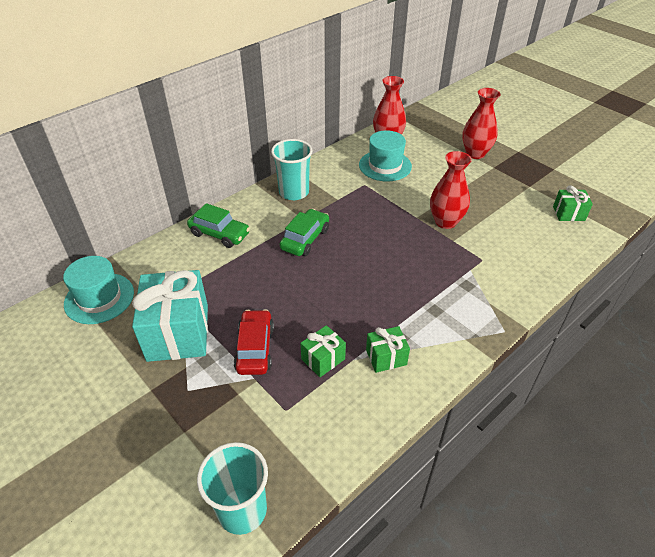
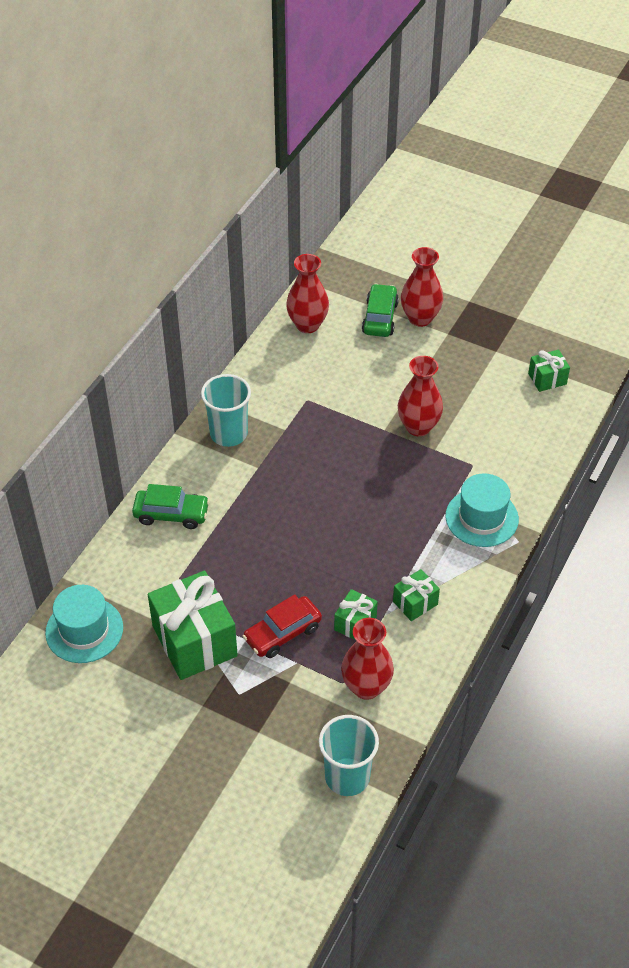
camera: 20 degrees left, 5 degrees up
turquoise gift [132,270,208,362] -> green gift [148,571,238,680]
red car [234,309,274,375] -> red car turned 105 degrees counterclockwise [243,594,322,658]
green car [280,209,329,256] -> green car moved to [362,284,399,337]
turquoise hat [359,130,412,182] -> turquoise hat moved to [445,473,519,547]
none -> red vase [341,618,394,700]

